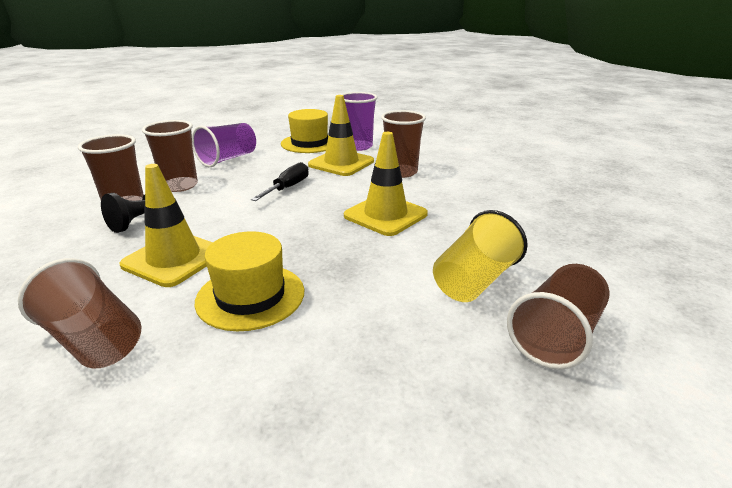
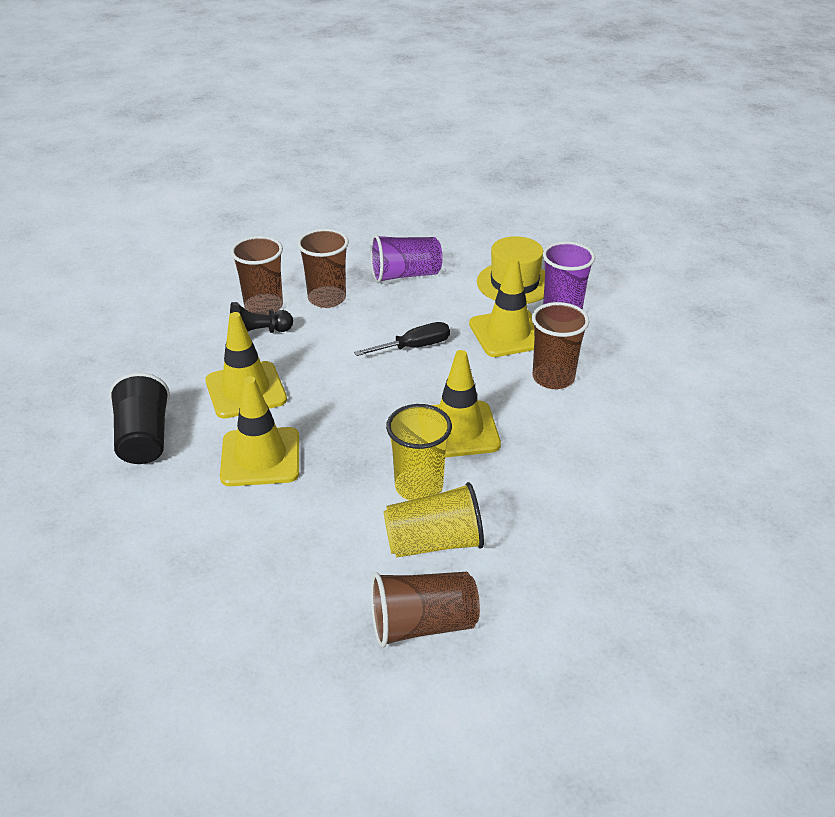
camera: 40 degrees right, 10 degrees up
brown cup [18,258,141,368] -> black cup [109,373,170,464]
yellow hat [195,231,304,331] -> yellow traffic cone [220,376,299,486]
none -> yellow cup [386,404,452,500]

